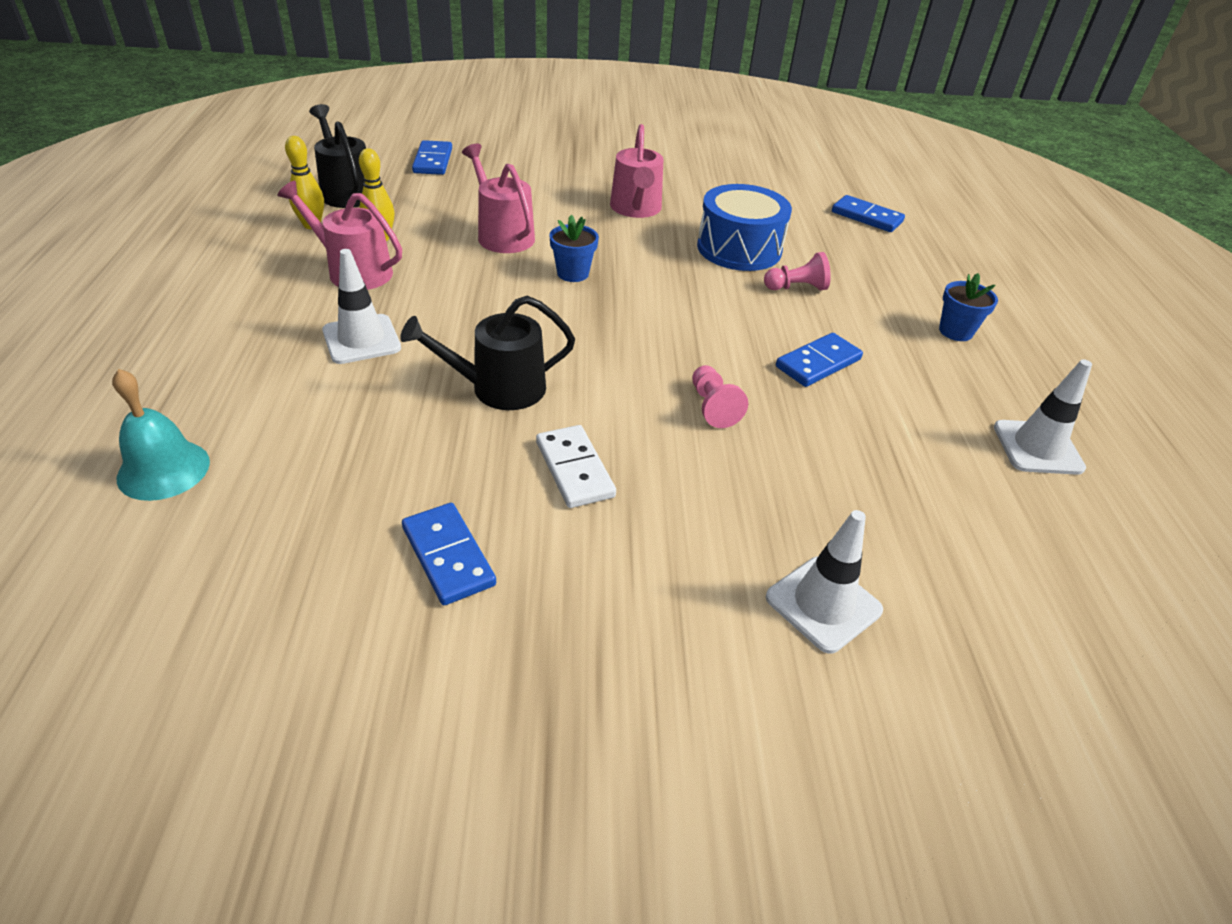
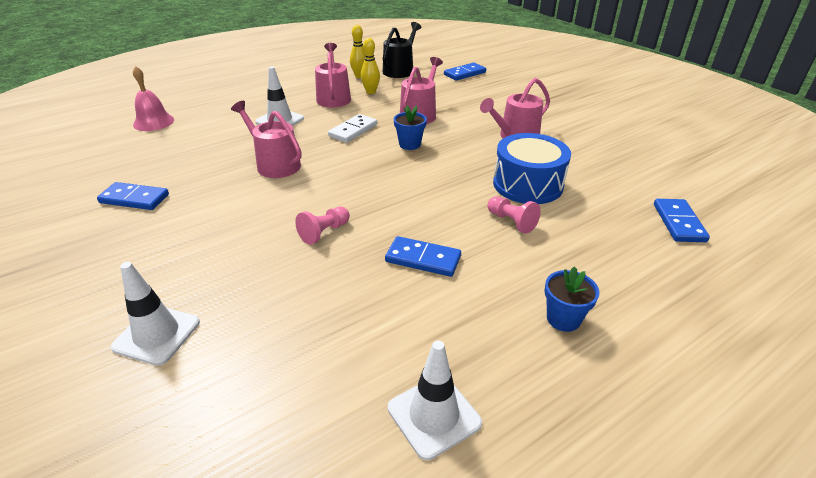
camera: 60 degrees right, 5 degrees down
turquoise bell [112,369,210,501] -> pink bell [133,66,174,131]
black watering can [400,296,575,410] -> pink watering can [231,101,301,178]
blue domino [402,503,496,605] -> blue domino turned 75 degrees clockwise [97,182,169,210]
white domino [536,425,616,508] -> white domino moved to [328,114,377,143]

